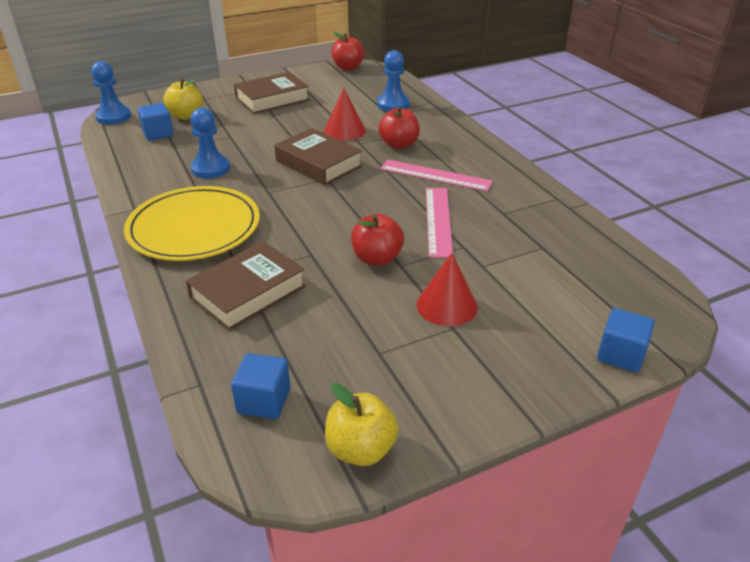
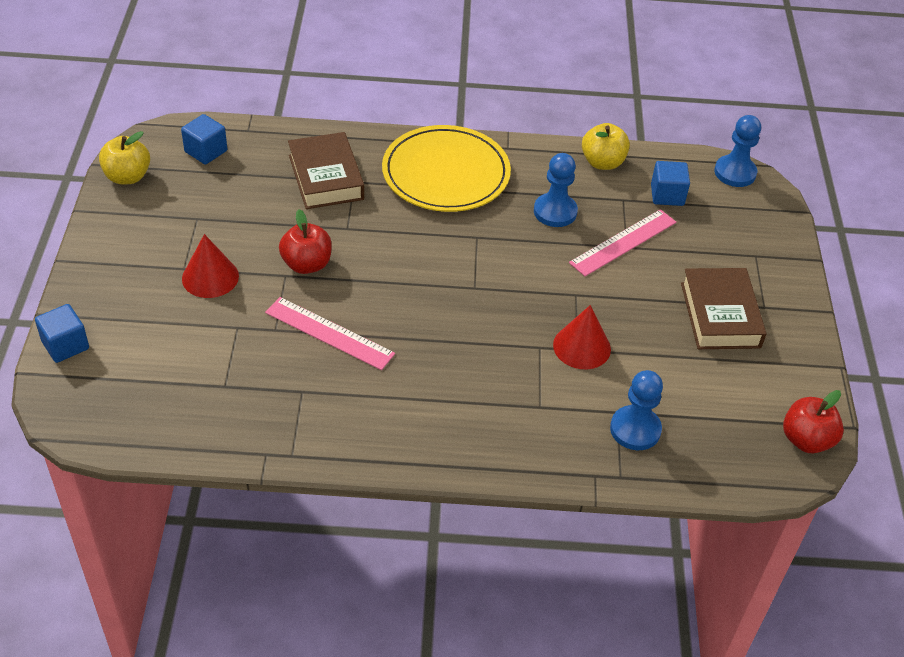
camera: 115 degrees right, 10 degrees up
yellow apple [163,79,203,120] -> yellow apple moved to [582,123,630,170]
brown book [274,128,362,185] -> none
red apple [378,106,420,149] -> none
pink ruler [380,160,493,191] -> pink ruler moved to [569,209,676,276]

